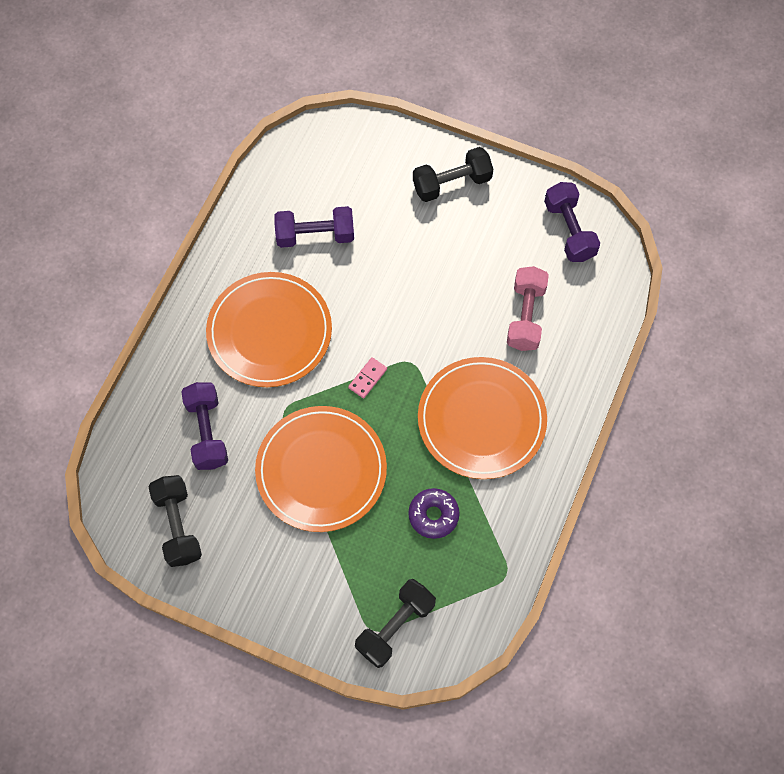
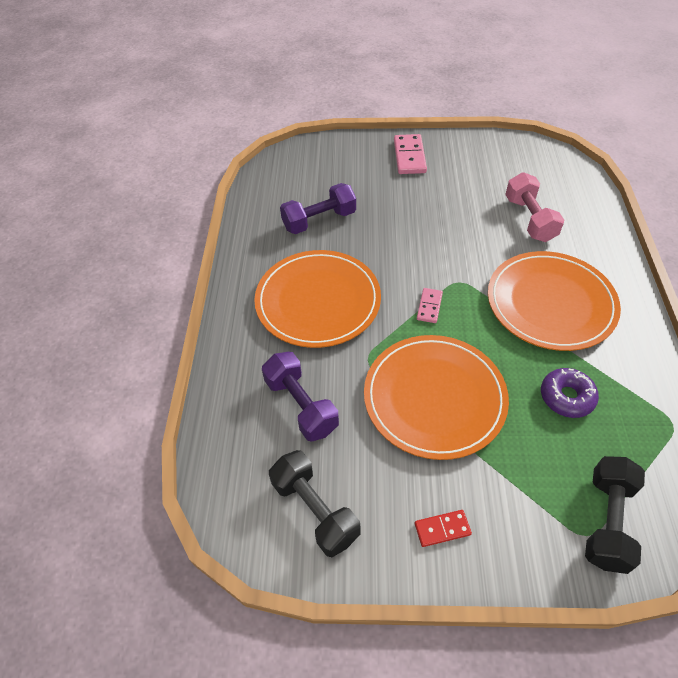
camera: 20 degrees left, 15 degrees down
black dumbbell [413,147,493,202] -> pink domino [394,134,427,174]
purple dumbbell [544,182,600,262] -> none
none -> red domino [415,510,472,547]

